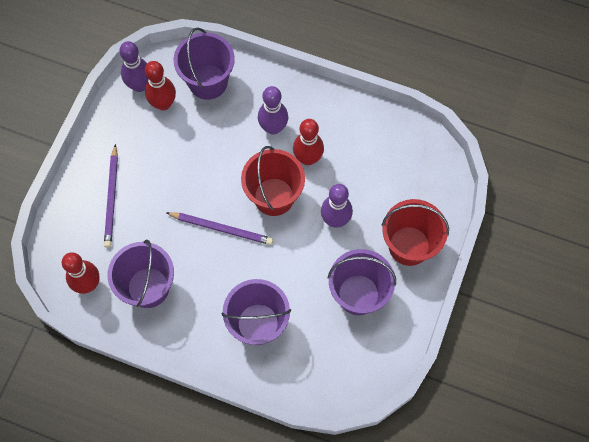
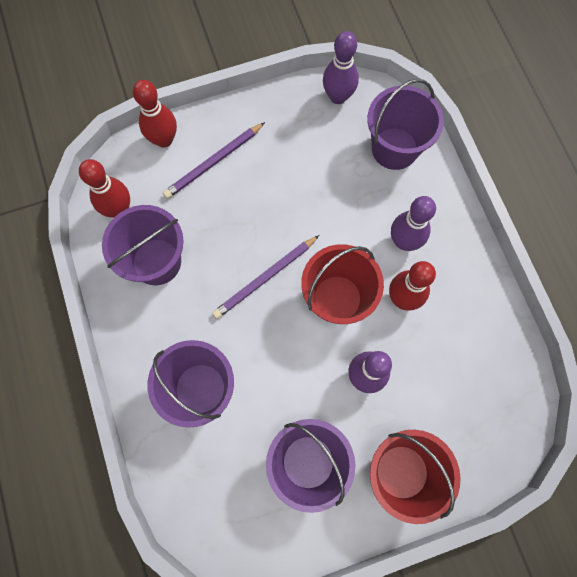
camera: 50 degrees right, 5 degrees up
red bowling pin [145,61,176,111] -> red bowling pin moved to [133,80,177,148]
purple pencil [166,212,273,245] -> purple pencil turned 75 degrees clockwise [212,235,319,319]

